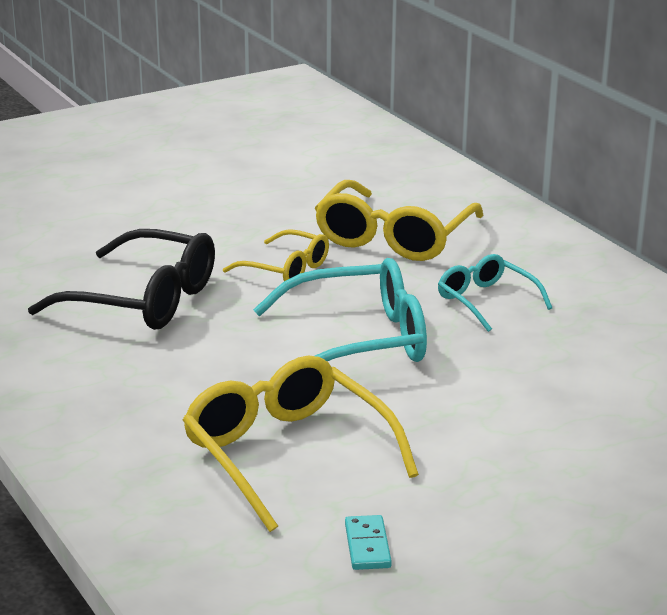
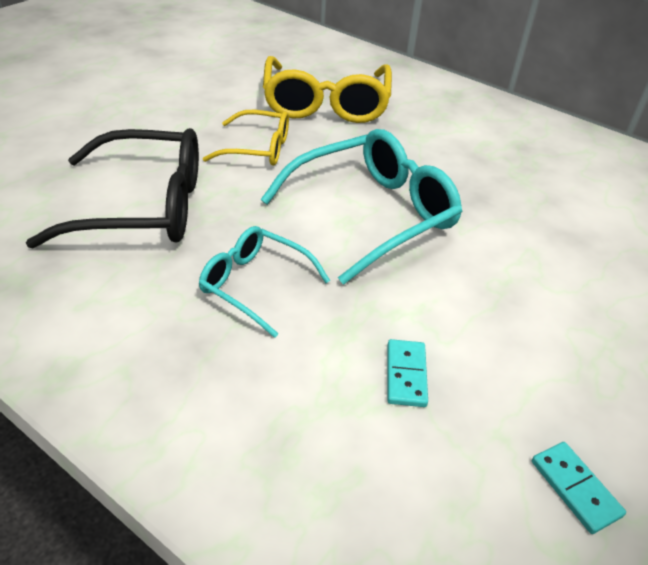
camera: 25 degrees left, 15 degrees up
yellow glasses [183,356,419,532] -> turquoise domino [387,339,428,407]
turquoise glasses [438,254,552,332] -> turquoise glasses moved to [199,226,330,338]

